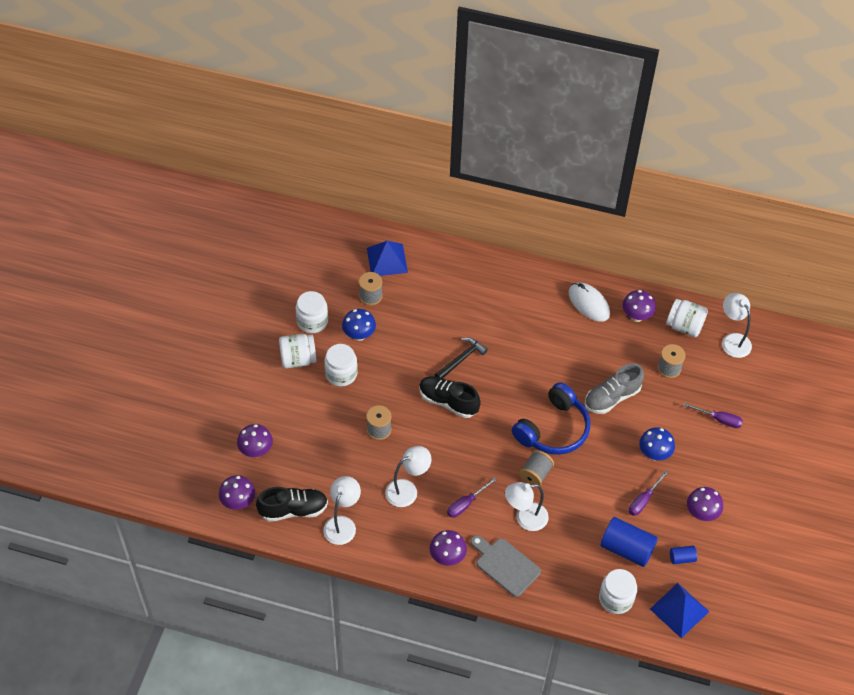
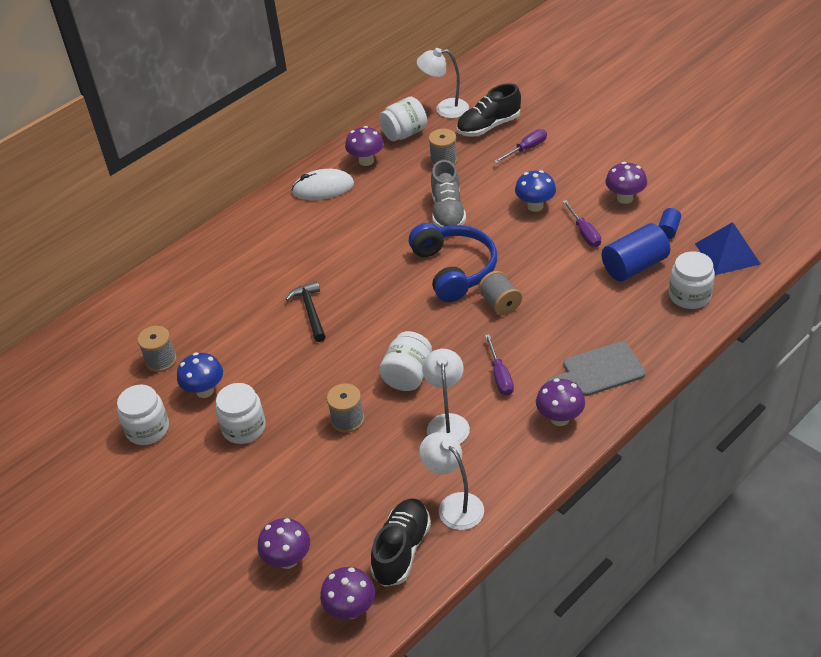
camera: 55 degrees left, 10 degrees down
white jar [279,334,316,368] -> white jar moved to [379,331,432,391]
blue pyramid [367,241,408,276] -> none
black shoe [419,376,481,418] -> black shoe moved to [457,83,521,136]
white lamp [505,482,549,531] -> none

